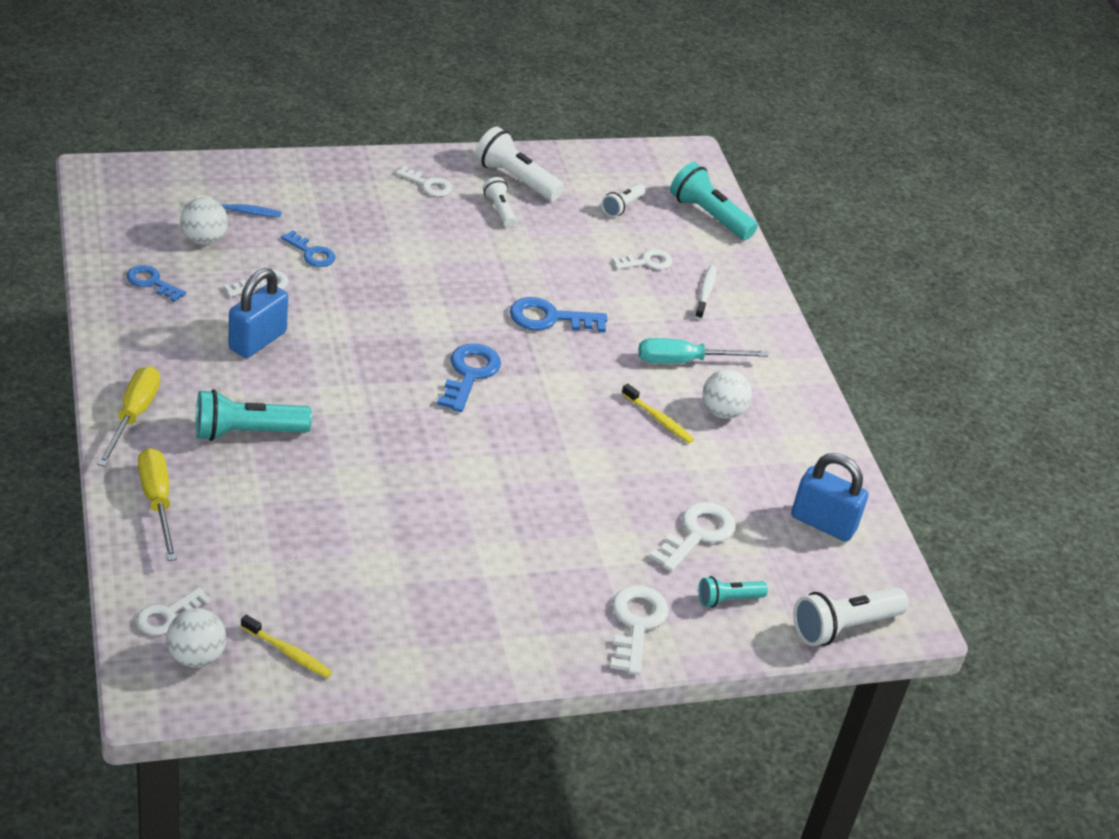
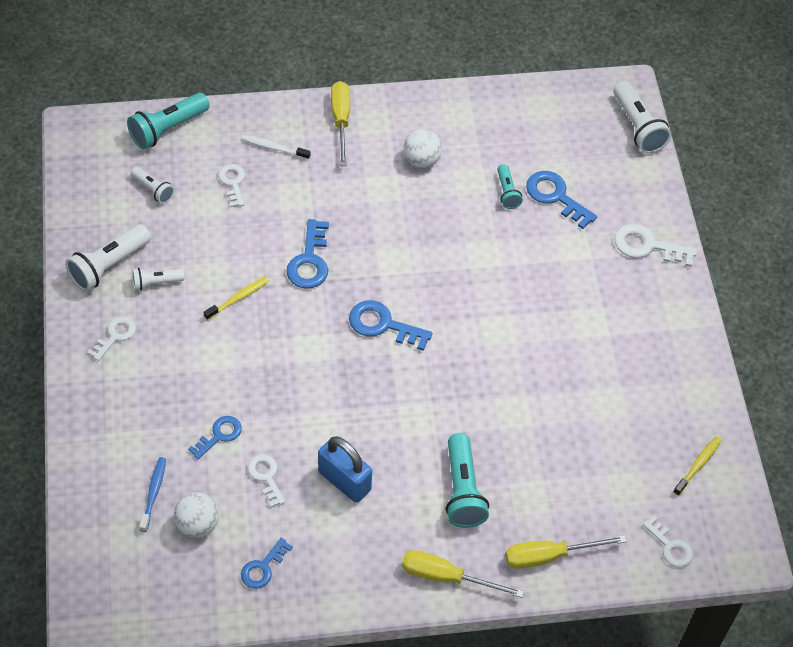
camera: 80 degrees left, 15 degrees up
white ball [166,608,226,668] -> none
yellow toothbrush [622,384,694,443] -> yellow toothbrush moved to [203,276,269,320]
turquoise screwdriver [638,338,768,364] -> none
white key [649,502,736,572] -> blue key [526,171,597,229]
turquoise flashlight [698,576,768,607] -> turquoise flashlight moved to [497,164,523,209]
blue padlock [791,453,868,542] -> none
none -> yellow screwdriver [331,81,350,166]

